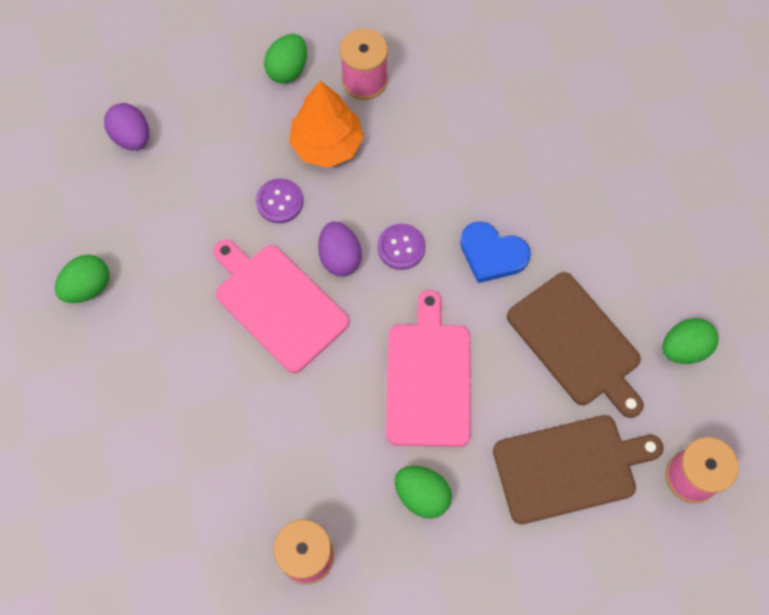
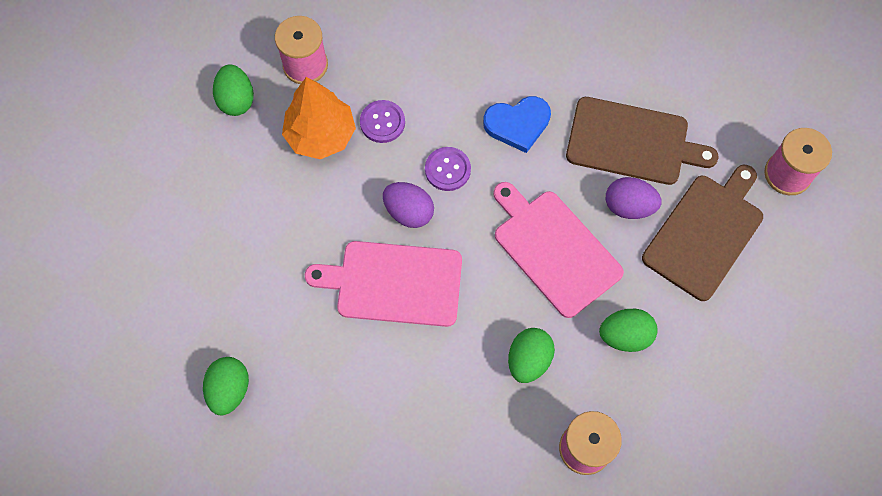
camera: 40 degrees left, 0 degrees up
purple egg [104,103,149,150] -> purple egg moved to [606,177,661,219]
purple button [256,178,303,223] -> purple button moved to [360,100,405,143]
green egg [662,318,719,364] -> green egg moved to [508,328,555,383]

